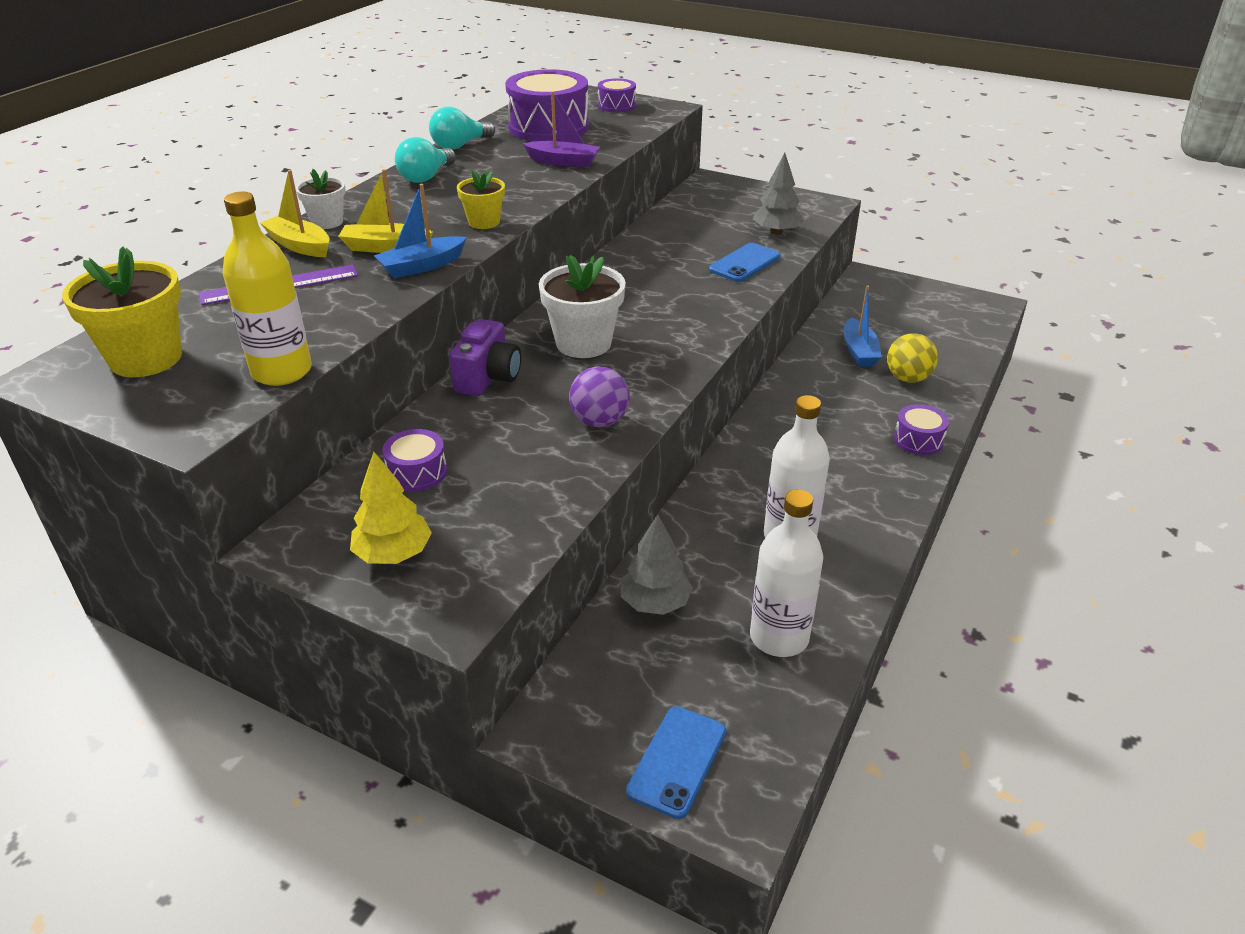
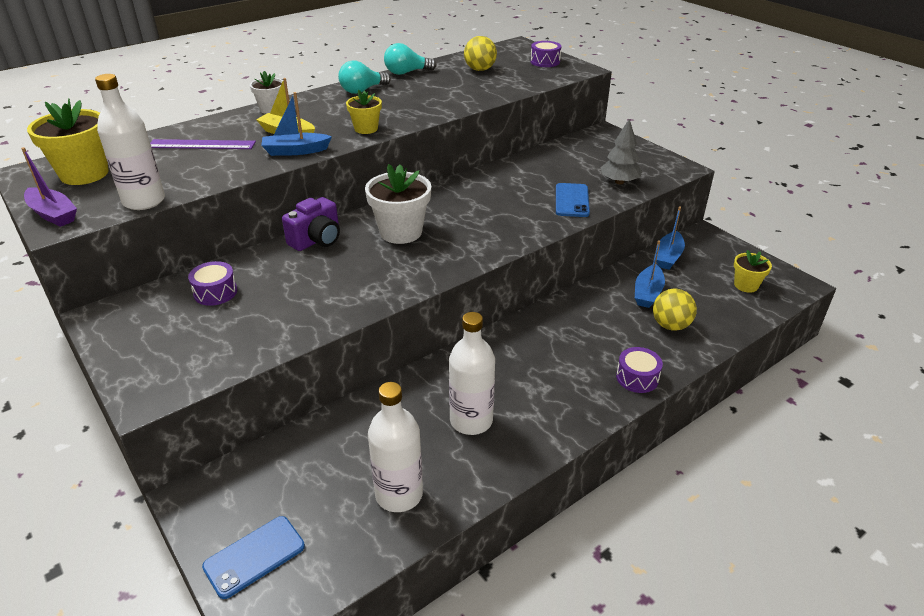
camera: 25 degrees right, 0 degrees up
yellow bottle [223,192,312,386] -> white bottle [95,74,165,210]
yellow boat [260,170,329,257] -> none
yellow tree [350,452,432,564] -> none
purple drum [505,69,589,141] -> yellow ball [464,36,497,71]
purple boat [523,91,600,167] -> purple boat moved to [21,147,77,227]
purple ball [569,367,630,427] -> none
grey tree [621,515,693,615] -> none
blue phone [709,243,780,282] -> blue phone turned 60 degrees counterclockwise [556,183,590,217]
none -> blue boat [656,206,685,270]
none -> yellow flower pot [734,250,772,293]

